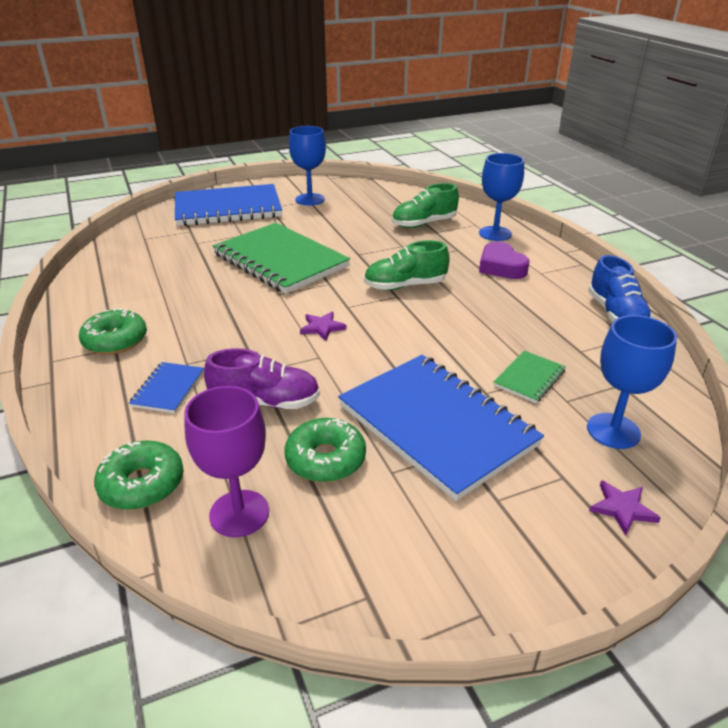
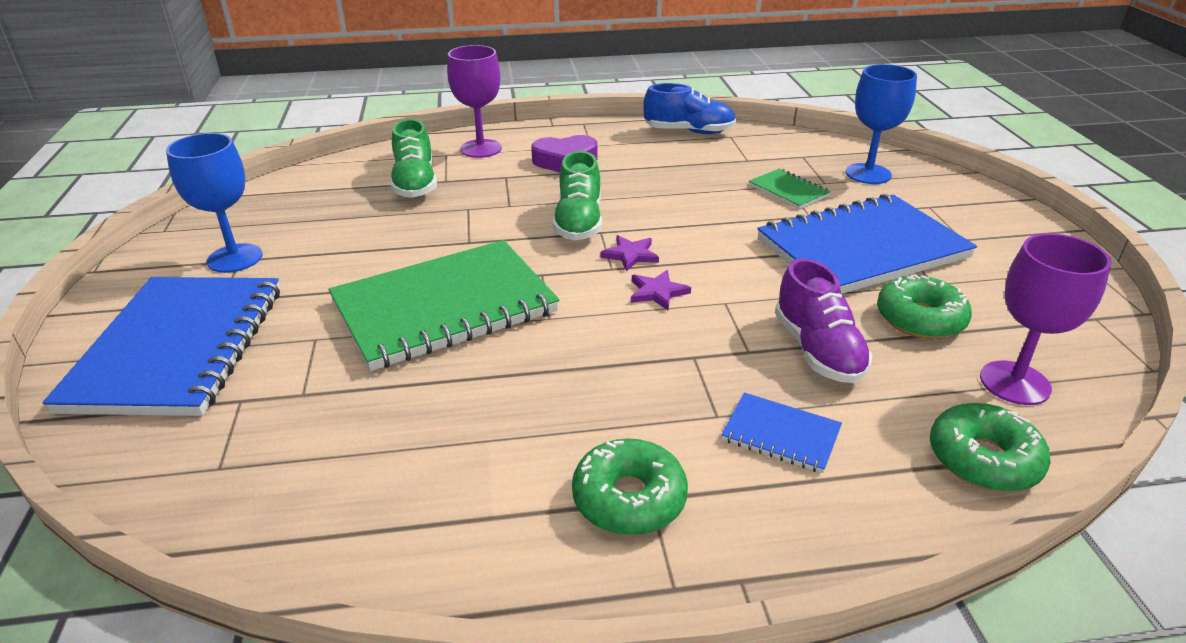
camera: 75 degrees left, 0 degrees up
purple shoe [204,348,320,409] -> purple shoe turned 150 degrees clockwise [775,258,873,383]
blue goblet [479,153,524,241] -> purple goblet [447,45,502,158]
purple star [589,480,661,536] -> purple star moved to [600,235,659,272]

